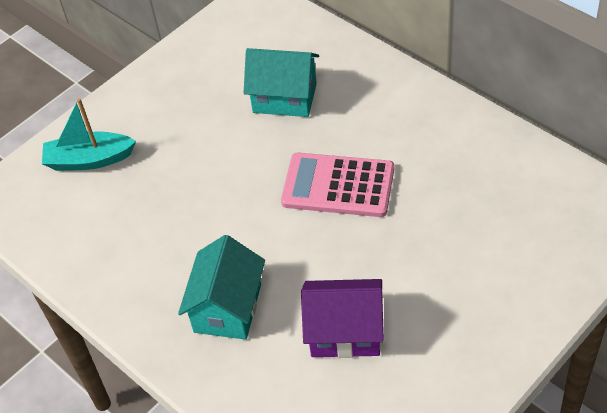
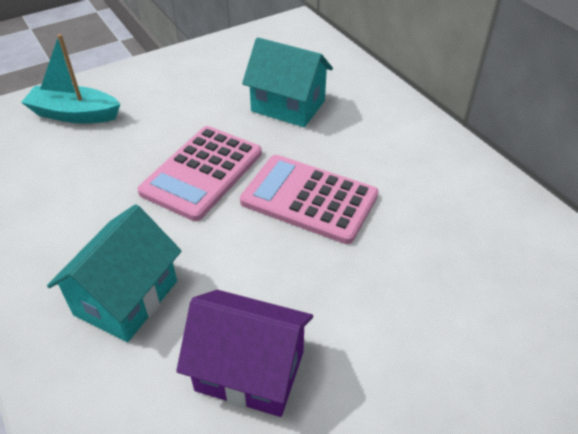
camera: 10 degrees right, 5 degrees down
none -> pink calculator [138,126,262,221]

